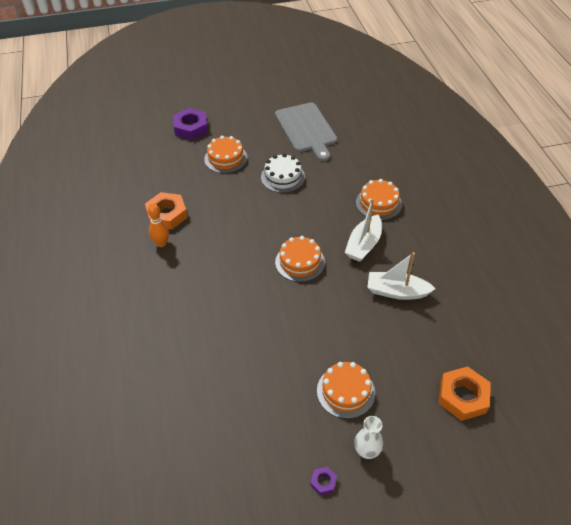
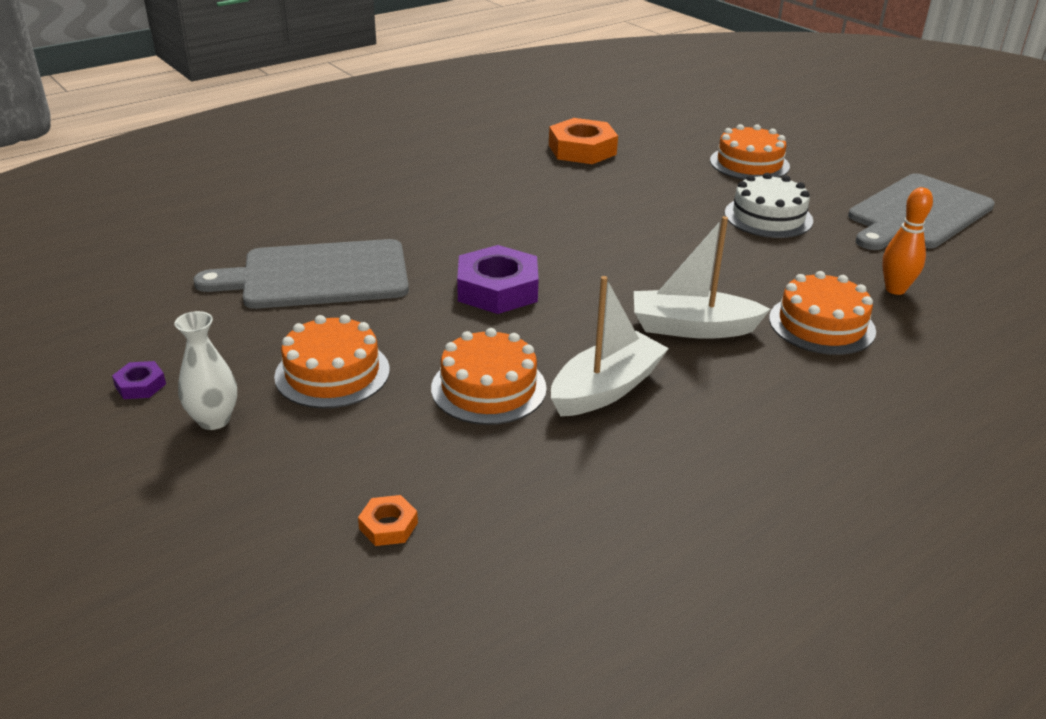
camera: 65 degrees right, 15 degrees down
orange bowling pin [148,203,169,247] -> orange bowling pin moved to [882,187,933,295]
purple nut [173,108,208,140] -> purple nut moved to [457,245,539,314]
orange cake [275,236,325,282] -> orange cake moved to [431,328,547,425]
white boat [367,252,436,300] -> white boat turned 60 degrees clockwise [551,276,669,416]
orange nut [439,366,491,421] -> orange nut [358,495,418,546], size x0.47
none -> grey cutting board [193,239,409,309]

